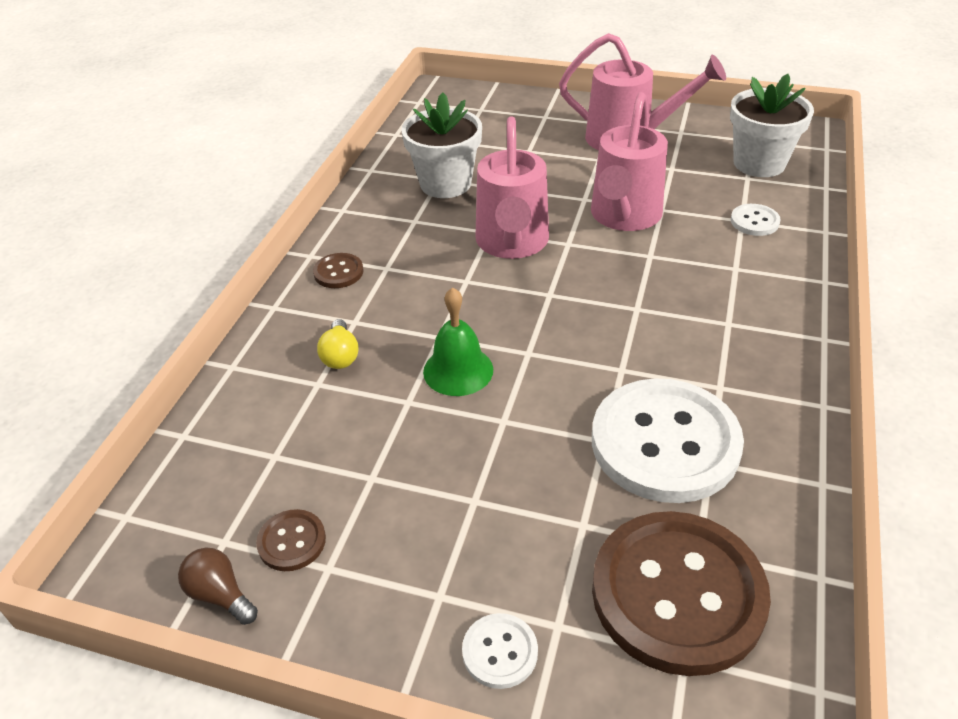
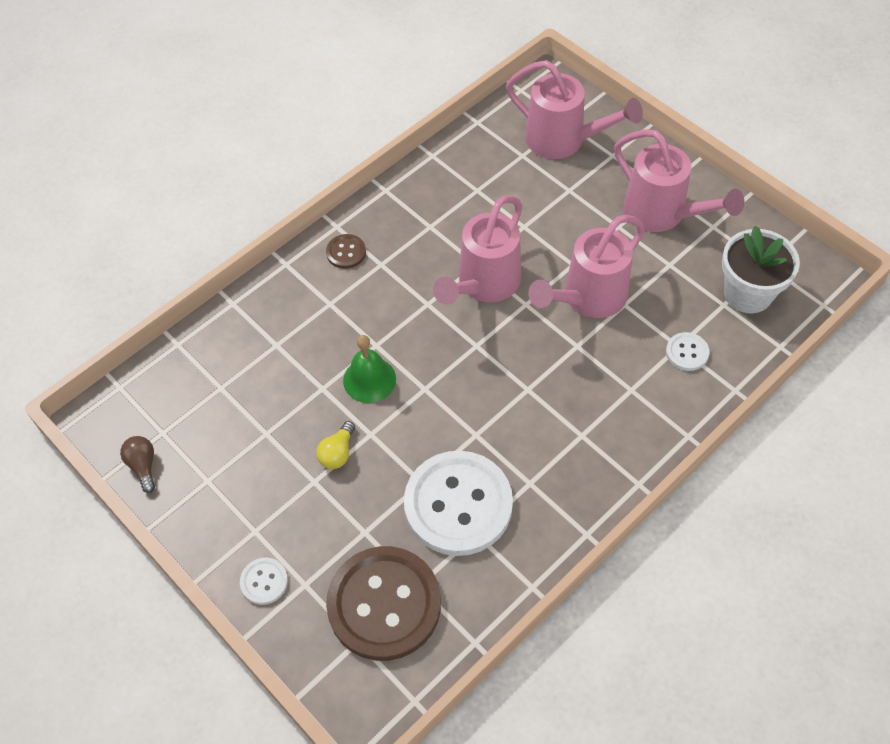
camera: 30 degrees right, 15 degrees up
brown button [256,509,326,571] -> none
yellow light bulb [317,319,359,369] -> yellow light bulb moved to [316,421,355,469]
white flower pot [401,93,482,198] -> none
none -> pink watering can [506,60,643,159]

